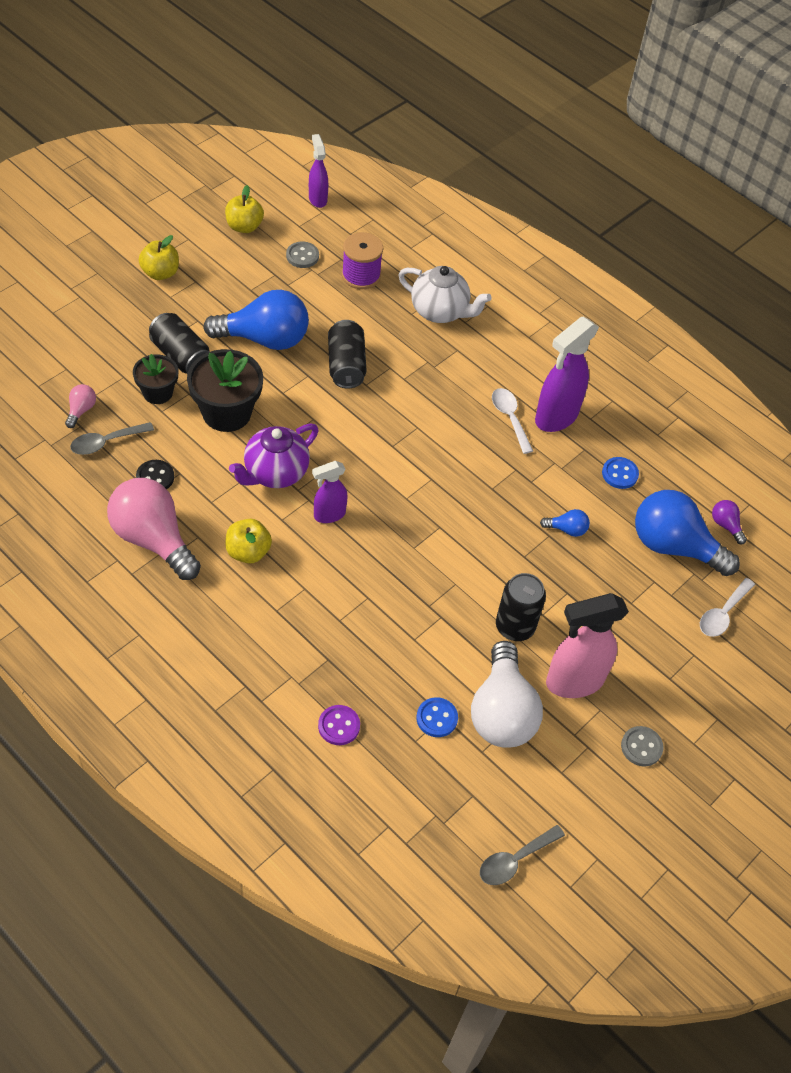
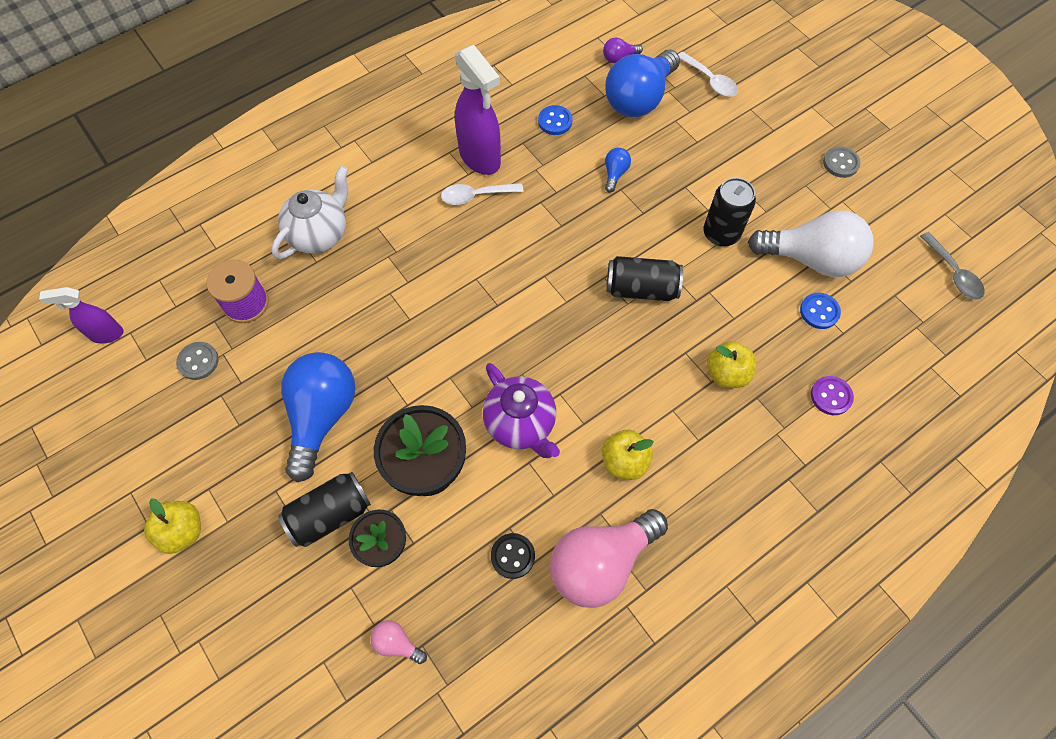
camera: 75 degrees left, 10 degrees up
grey spoon [70,422,154,455] -> none
yellow apple [225,185,264,233] -> yellow apple moved to [707,341,756,388]
purple spray bottle [312,461,348,523] -> none
black can [328,320,367,389] -> black can moved to [607,256,683,301]
pink spray bottle [546,593,629,698] -> none

